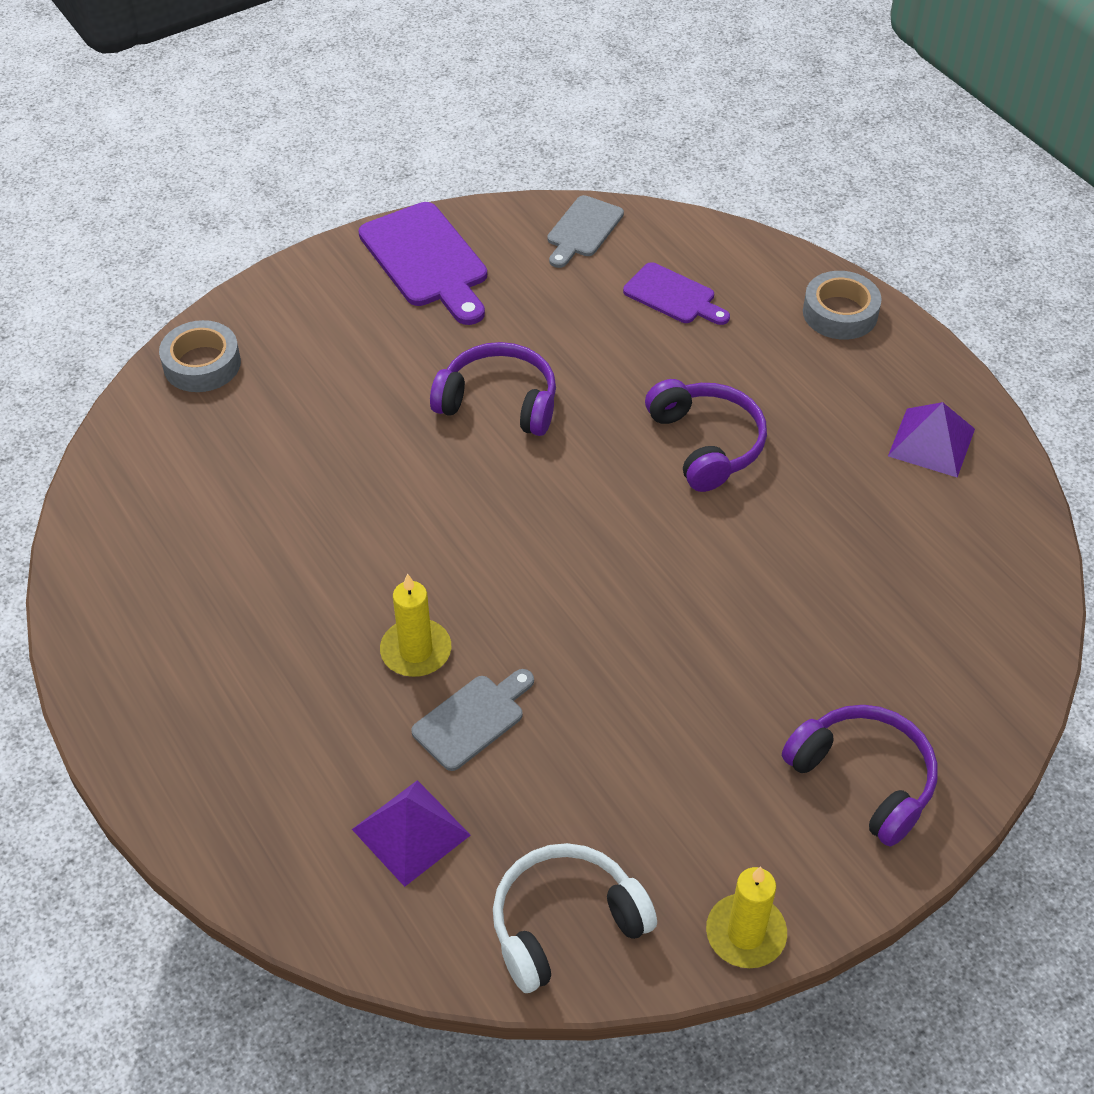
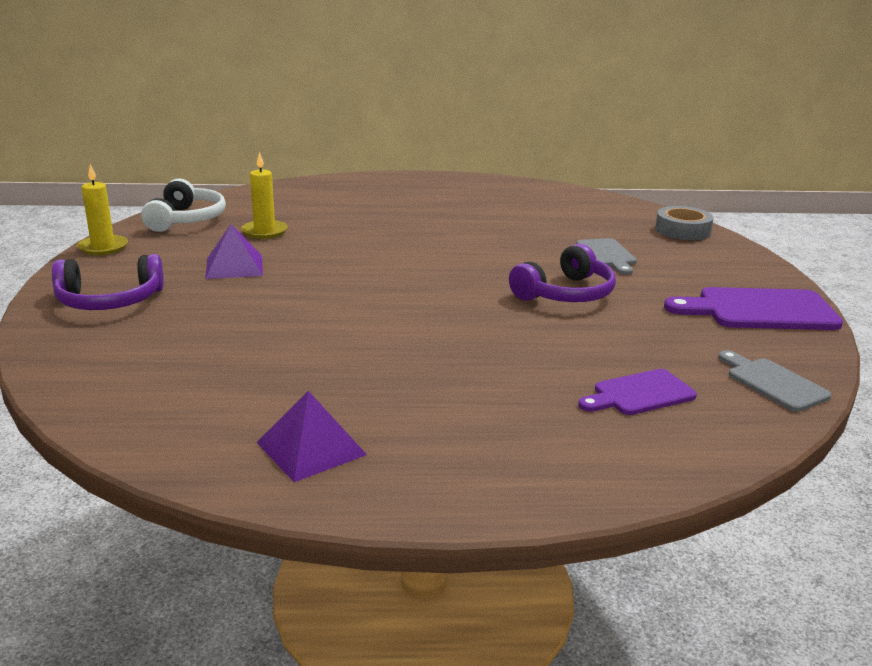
camera: 120 degrees right, 25 degrees down
purple pyramid [352,780,471,887] -> purple pyramid moved to [205,224,263,279]
yellow candle [380,574,451,677] -> yellow candle moved to [241,152,287,239]
grey cutting board [411,669,534,771] -> grey cutting board moved to [577,238,637,275]
purple headphones [645,379,767,492] -> none
grey tape [803,271,882,340] -> none

